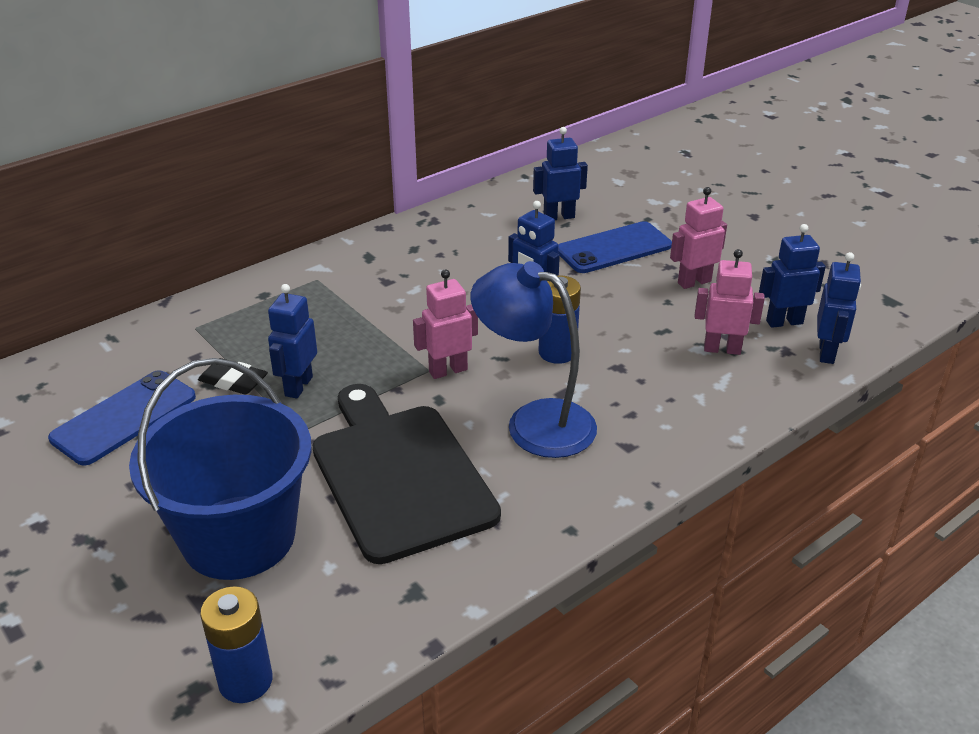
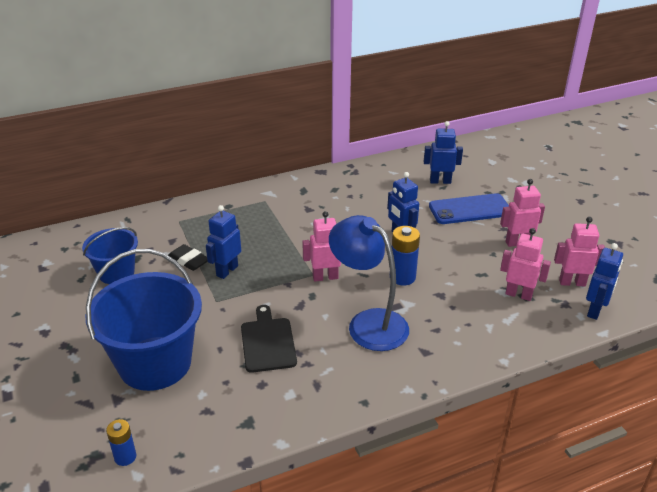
camera: 15 degrees right, 0 degrees up
blue phone [48,370,196,466] -> blue bucket [82,227,138,284]
blue battery [200,586,273,703] -> blue battery [106,419,136,466], size x0.64
black cutting board [312,384,501,564] -> black cutting board [241,305,297,373], size x0.55
blue robot [759,224,826,328] -> pink robot [554,217,605,286]

